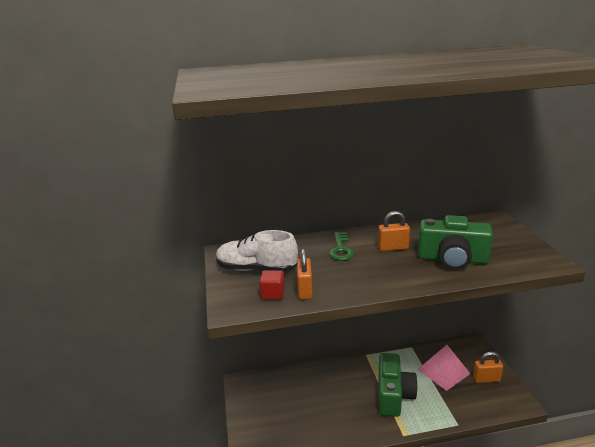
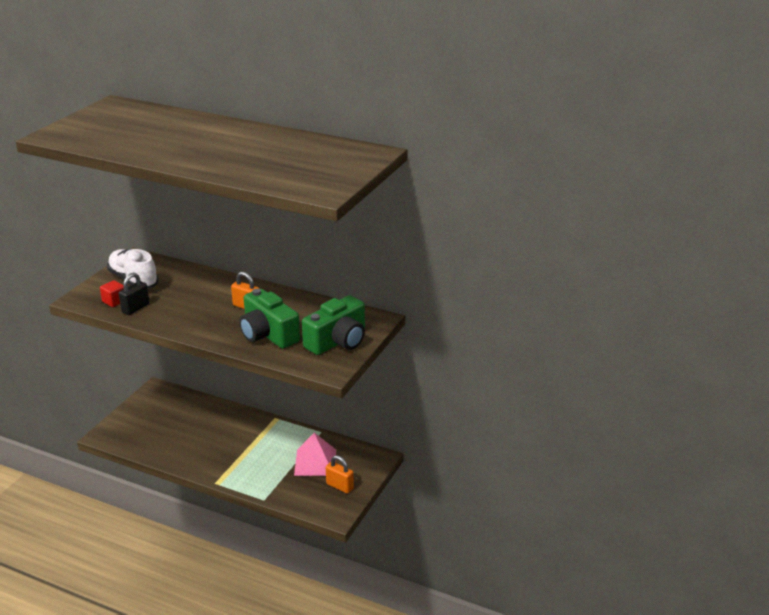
camera: 35 degrees right, 5 degrees up
orange padlock [297,249,313,299] -> black padlock [119,273,149,315]
green key [329,232,354,261] -> none
green camera [379,353,418,417] -> green camera moved to [302,295,365,355]

